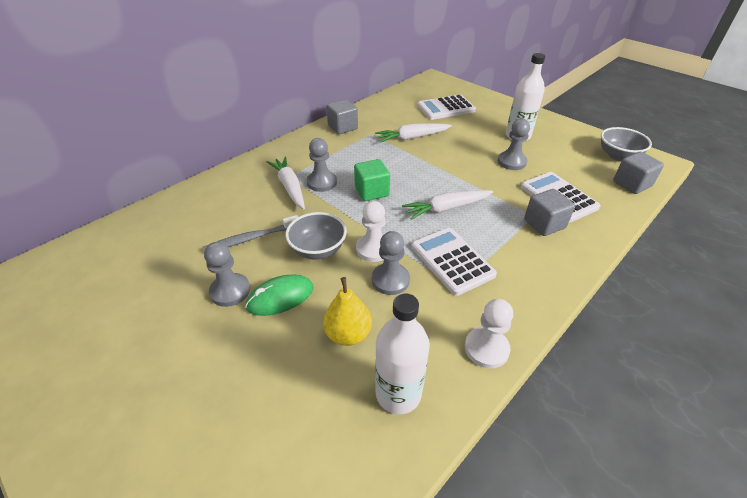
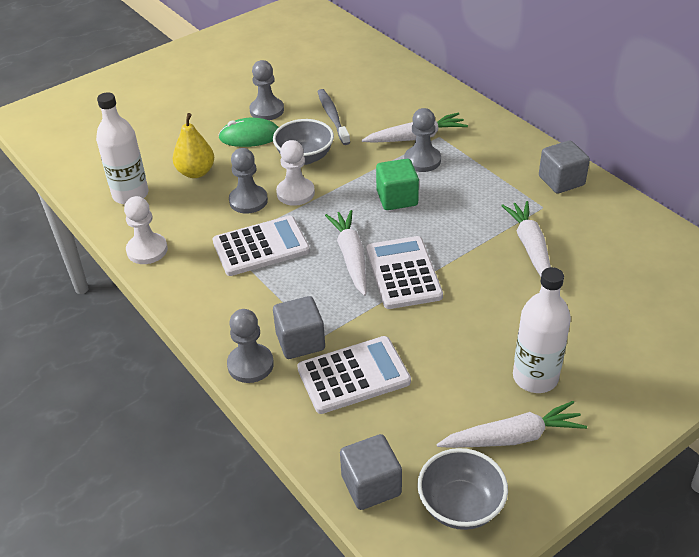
camera: 100 degrees right, 0 degrees up
green mouse [245,275,314,316] -> green mouse turned 75 degrees counterclockwise [218,118,279,147]
white calculator [417,94,476,120] -> white calculator moved to [366,236,443,309]
grey pawn [498,119,530,170] -> grey pawn moved to [227,309,274,383]
none -> white carrot [437,401,587,448]

